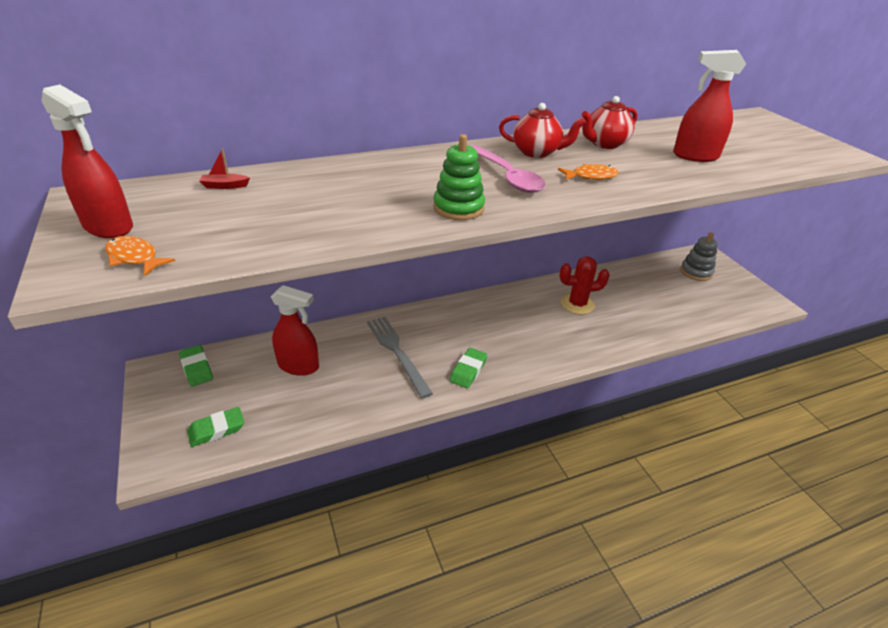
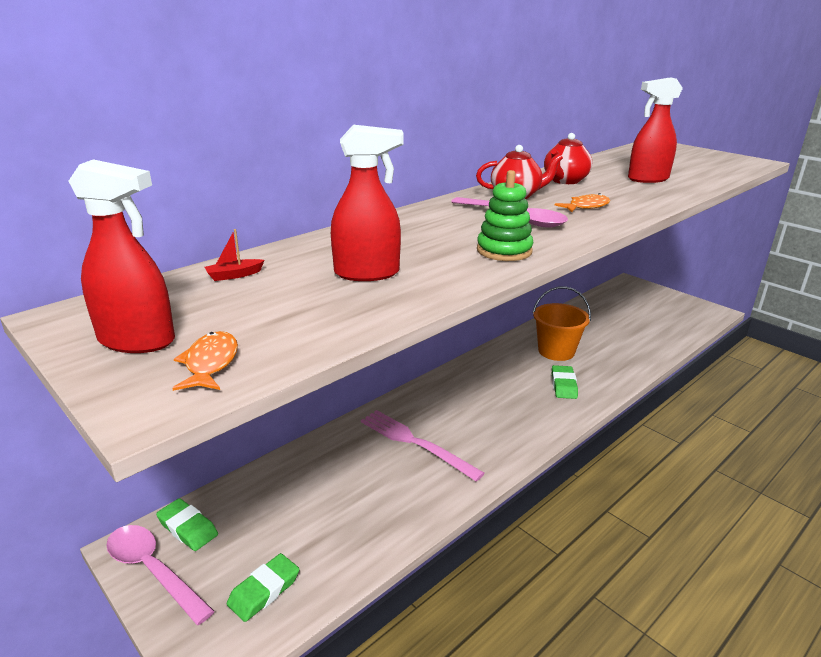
camera: 20 degrees left, 10 degrees down
orange fish [105,236,175,276] -> orange fish turned 75 degrees clockwise [172,331,238,391]
red spray bottle [271,285,319,376] -> red spray bottle moved to [331,125,403,281]
grey fork [367,317,433,399] -> pink fork [361,410,485,481]
green eraser [450,348,487,388] -> green eraser moved to [552,365,578,399]
red cactus [560,256,610,315] -> orange bucket [533,286,591,361]
grey stacking toy [680,232,718,281] -> none
none -> pink spoon [106,525,214,625]

